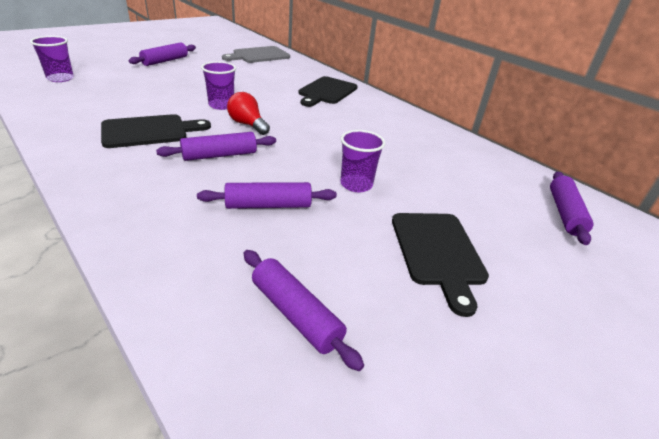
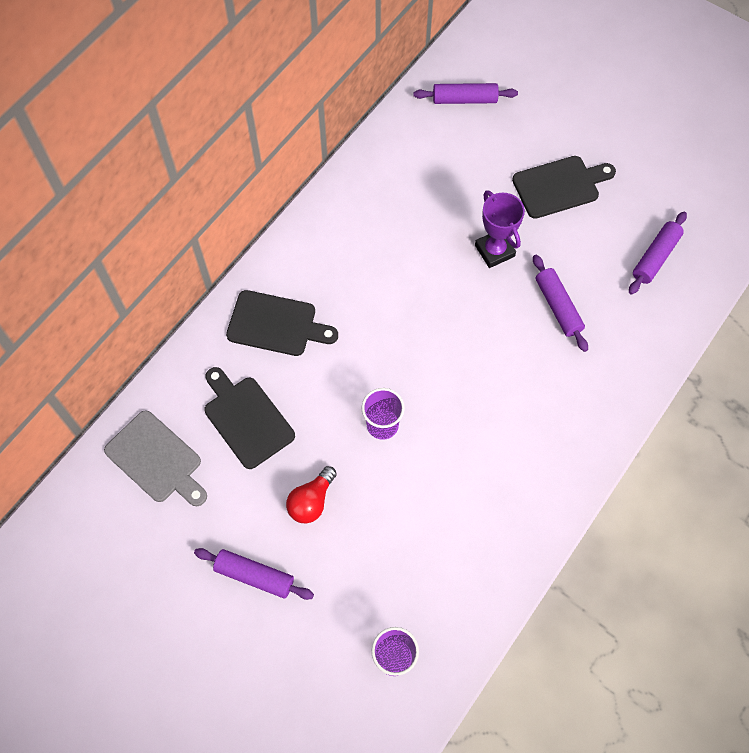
camera: 100 degrees left, 30 degrees up
black cutting board [101,114,211,148] -> black cutting board moved to [204,367,295,469]
purple rolling pin [156,132,276,161] -> none
red light bulb [227,92,270,135] -> red light bulb moved to [286,466,337,524]
purple cup [340,130,385,192] -> purple trophy [475,190,525,268]

